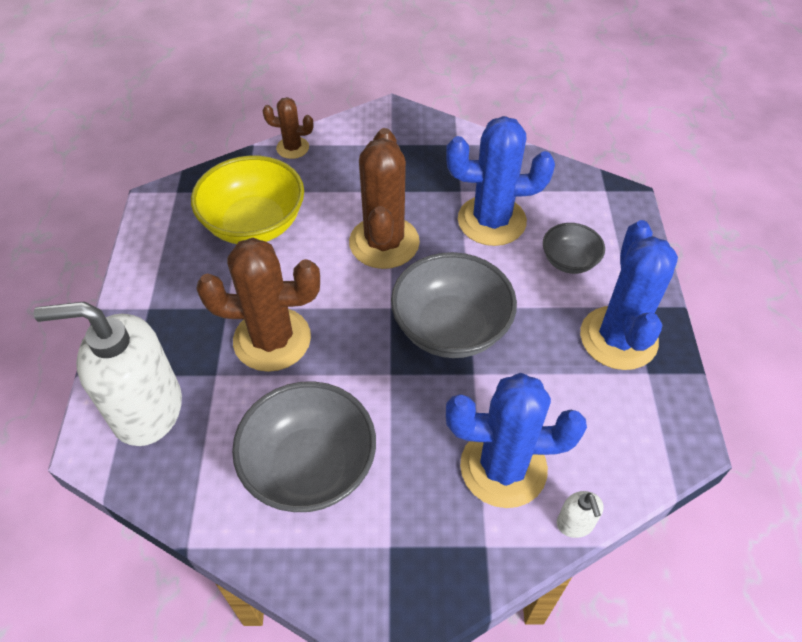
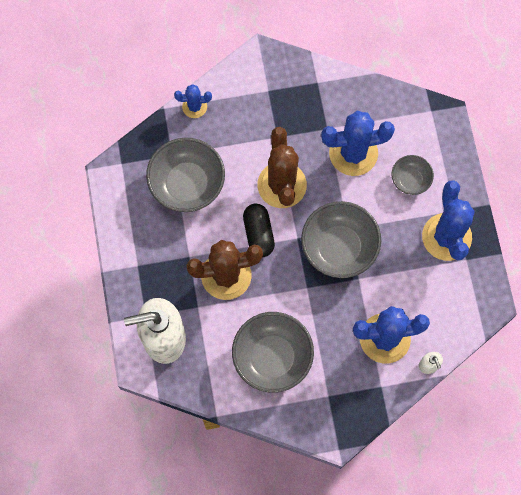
camera: 10 degrees left, 20 degrees up
yellow bowl [191,155,304,244] -> grey bowl [146,138,225,212]
brown cactus [263,97,313,159] -> blue cactus [174,84,212,118]
none -> black capsule [243,204,275,257]

